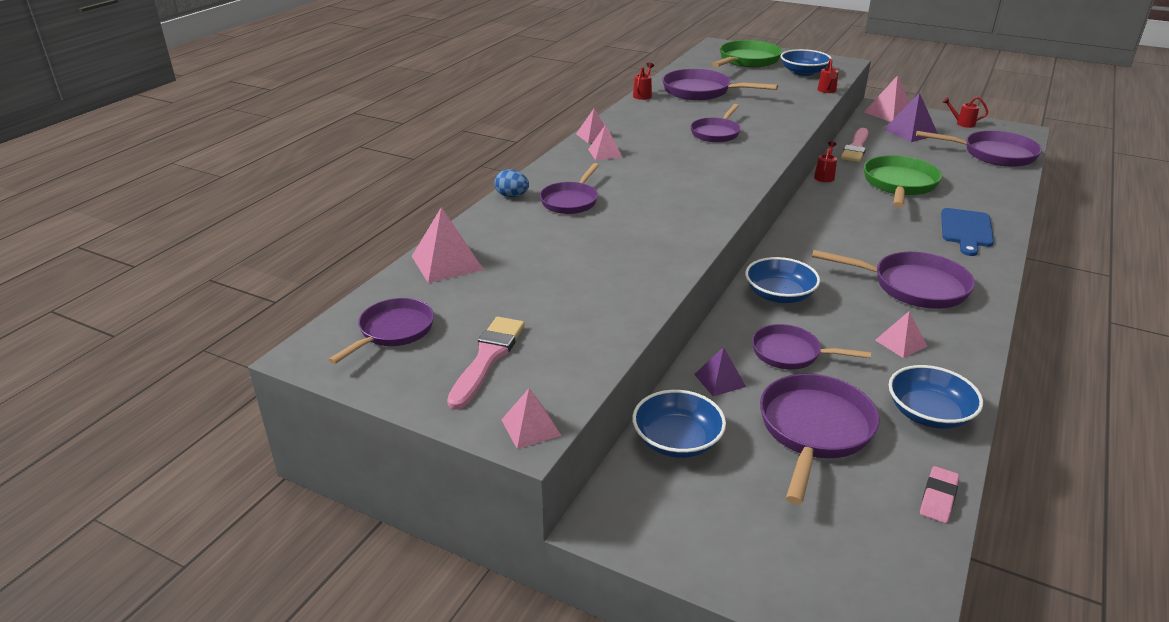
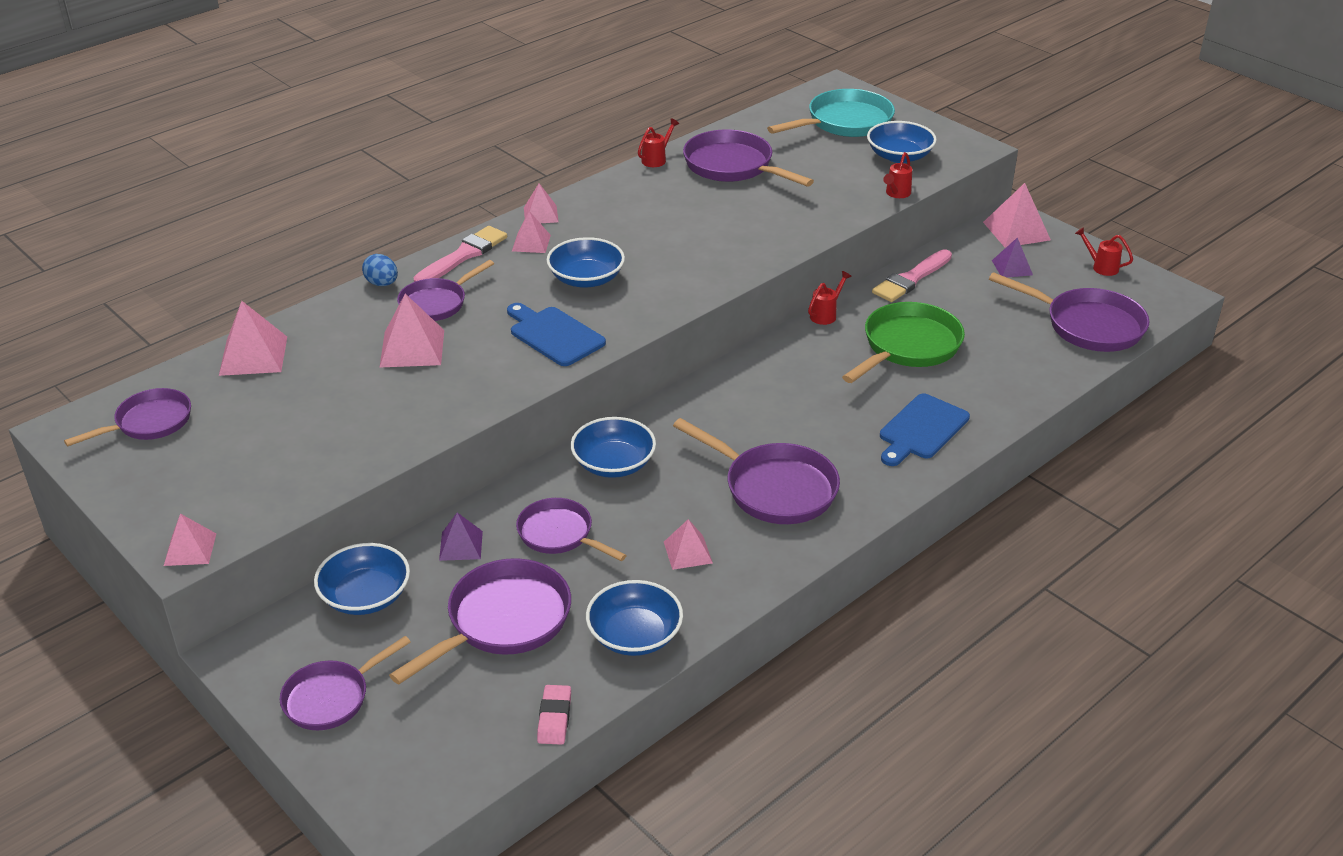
camera: 20 degrees right, 5 degrees up
pink brush [447,317,525,410] -> pink brush moved to [413,226,507,282]
purple pan [690,104,741,143] -> purple pan moved to [280,636,411,730]
green pan [712,40,782,68] -> turquoise pan [767,89,895,137]
purple pyramid [883,93,938,142] -> purple pyramid [992,237,1033,277], size x0.62
pink eraser [920,466,959,523] -> pink eraser turned 45 degrees counterclockwise [537,685,571,745]
none -> pink pyramid [379,294,444,368]
none -> blue cutting board [507,303,606,366]
none -> blue bowl [547,237,625,288]

